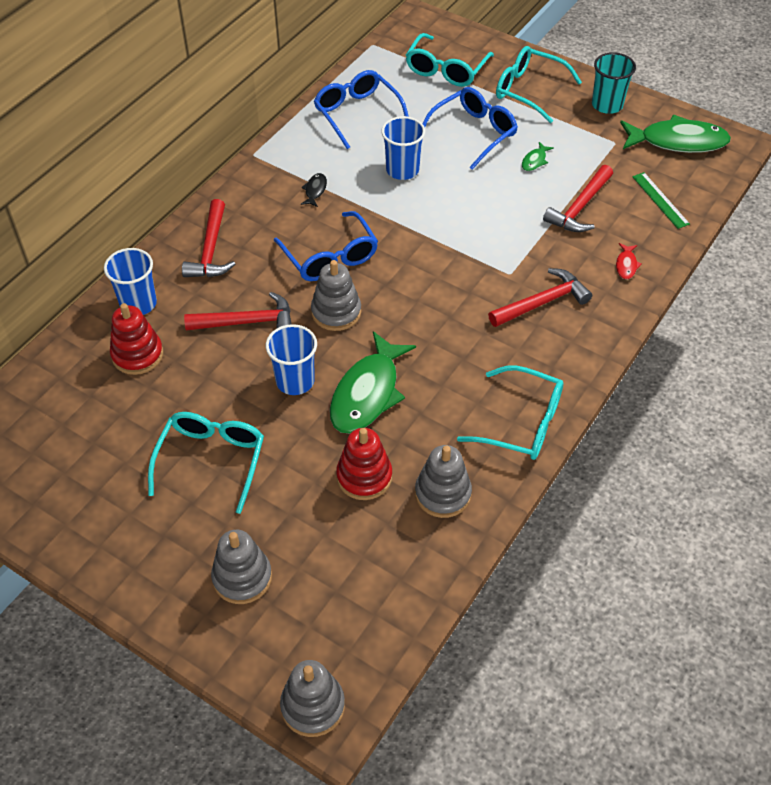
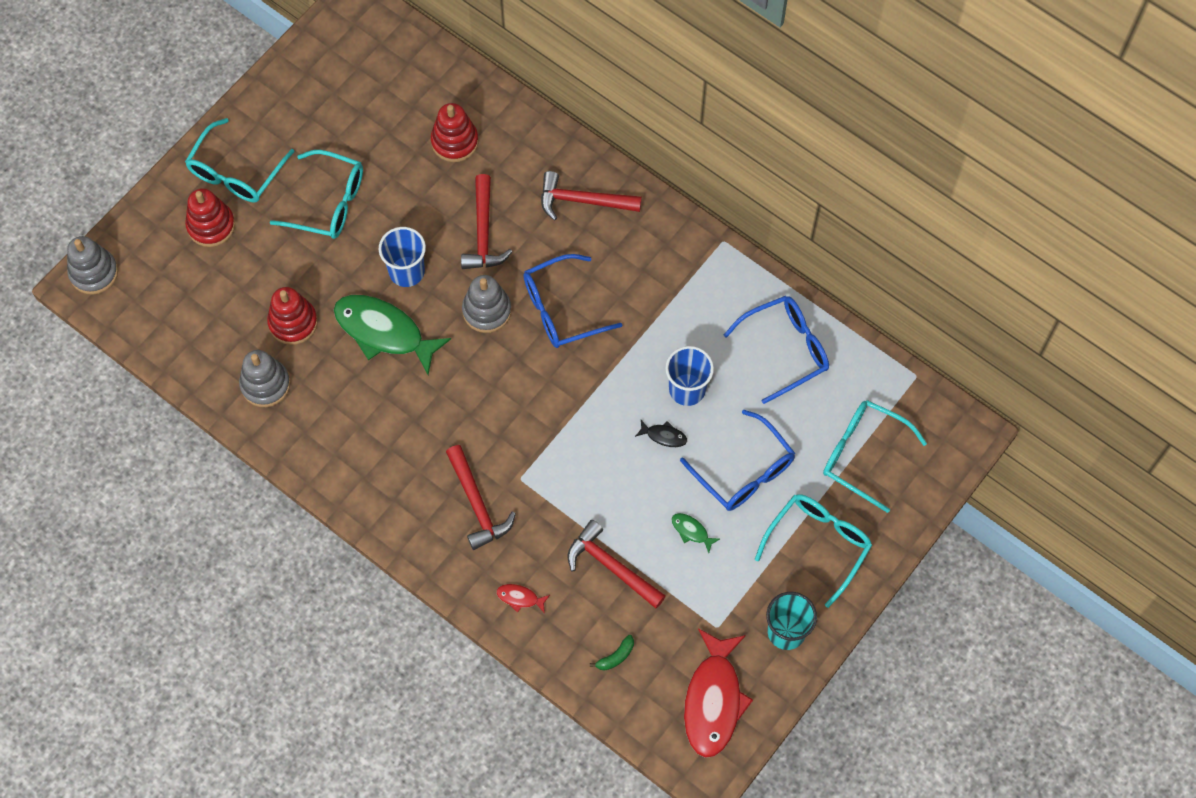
camera: 95 degrees right, 15 degrees up
blue cup [104,248,157,315] -> none
grey stacking toy [211,530,272,604] -> red stacking toy [185,188,235,247]
black fish [301,173,327,207] -> black fish moved to [635,420,687,447]
turquoise glasses [457,365,564,460] -> turquoise glasses moved to [185,118,295,202]
green fish [620,115,731,153] -> red fish [684,628,753,758]
green ruler [632,172,690,229] -> green banana [590,635,634,671]

